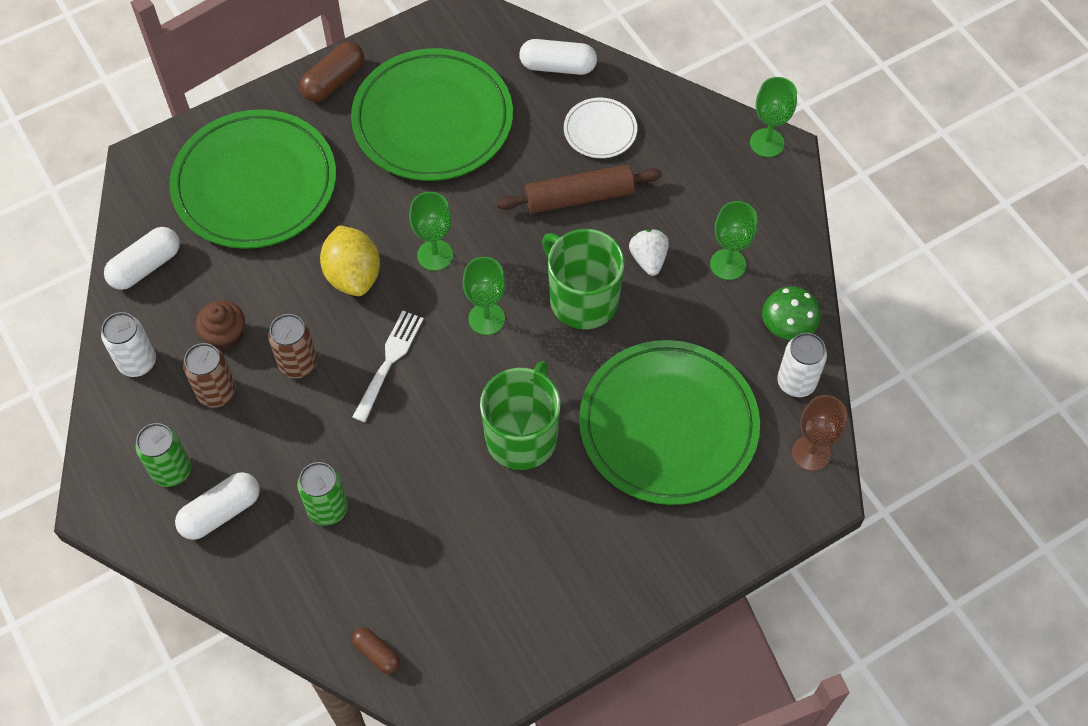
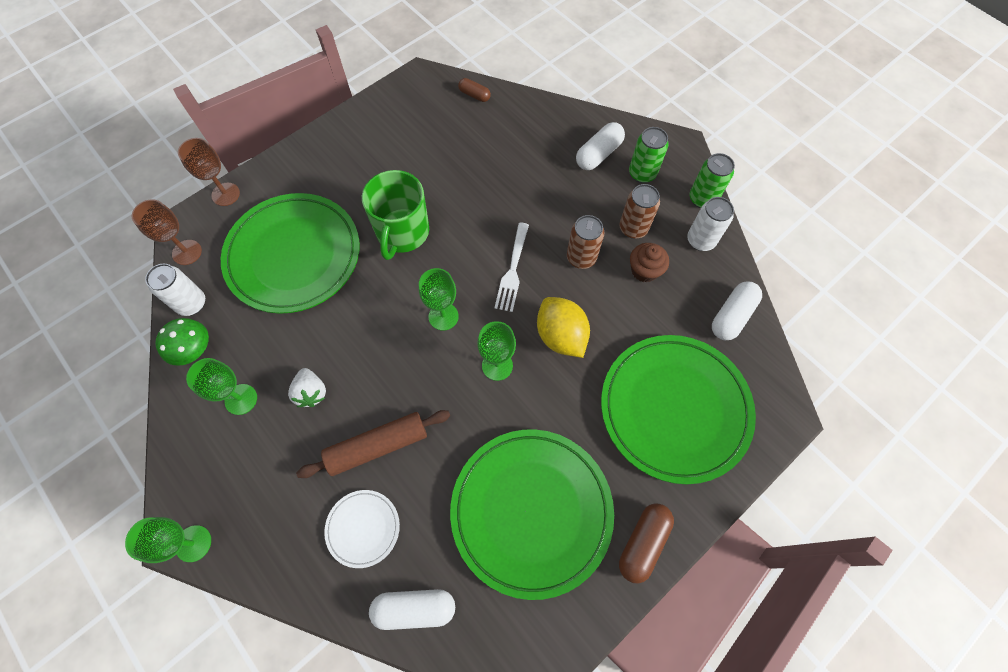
camera: 170 degrees right, 5 degrees up
green can [297,462,348,526] -> green can moved to [690,153,735,208]
green mug [542,229,625,329] -> none
none -> brown goblet [178,138,240,206]

